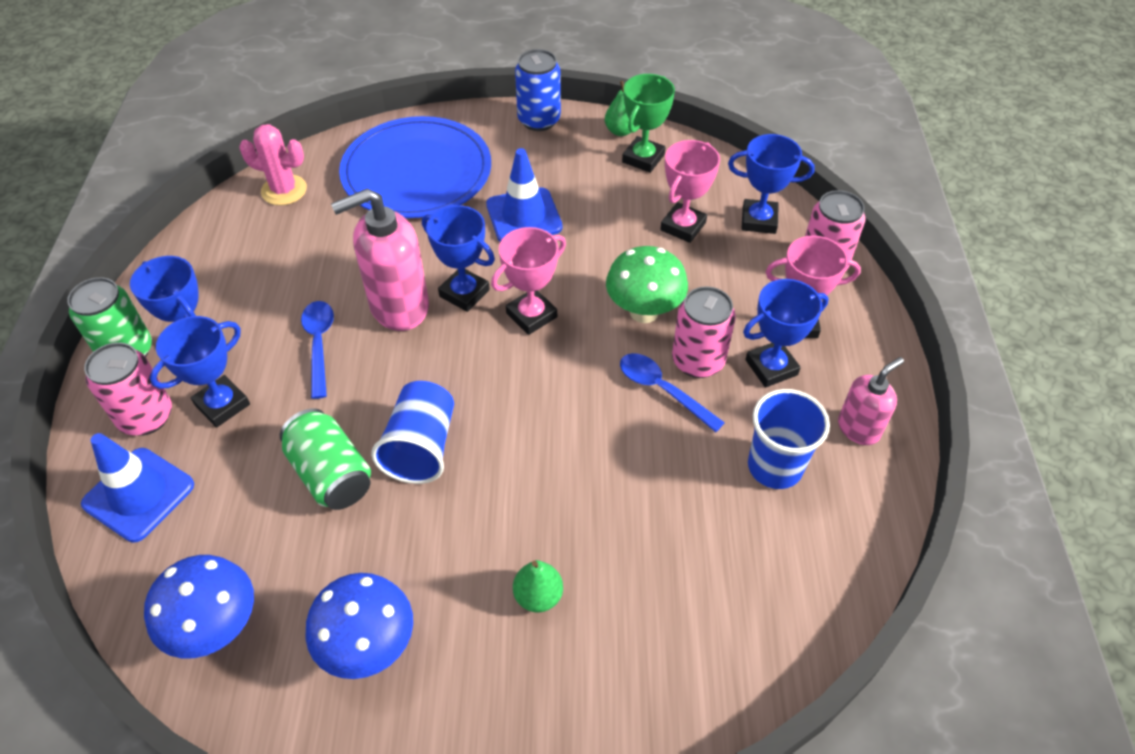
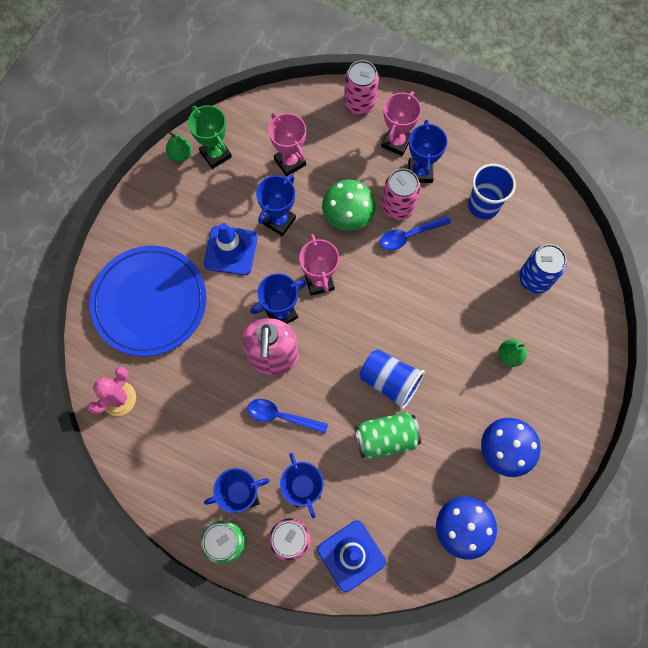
camera: 65 degrees left, 20 degrees up
blue can [515,49,561,131] -> blue can moved to [519,244,567,294]
blue trophy [728,134,815,234] -> blue trophy moved to [256,175,296,236]
pink soap dispenser [838,357,904,445] -> none

